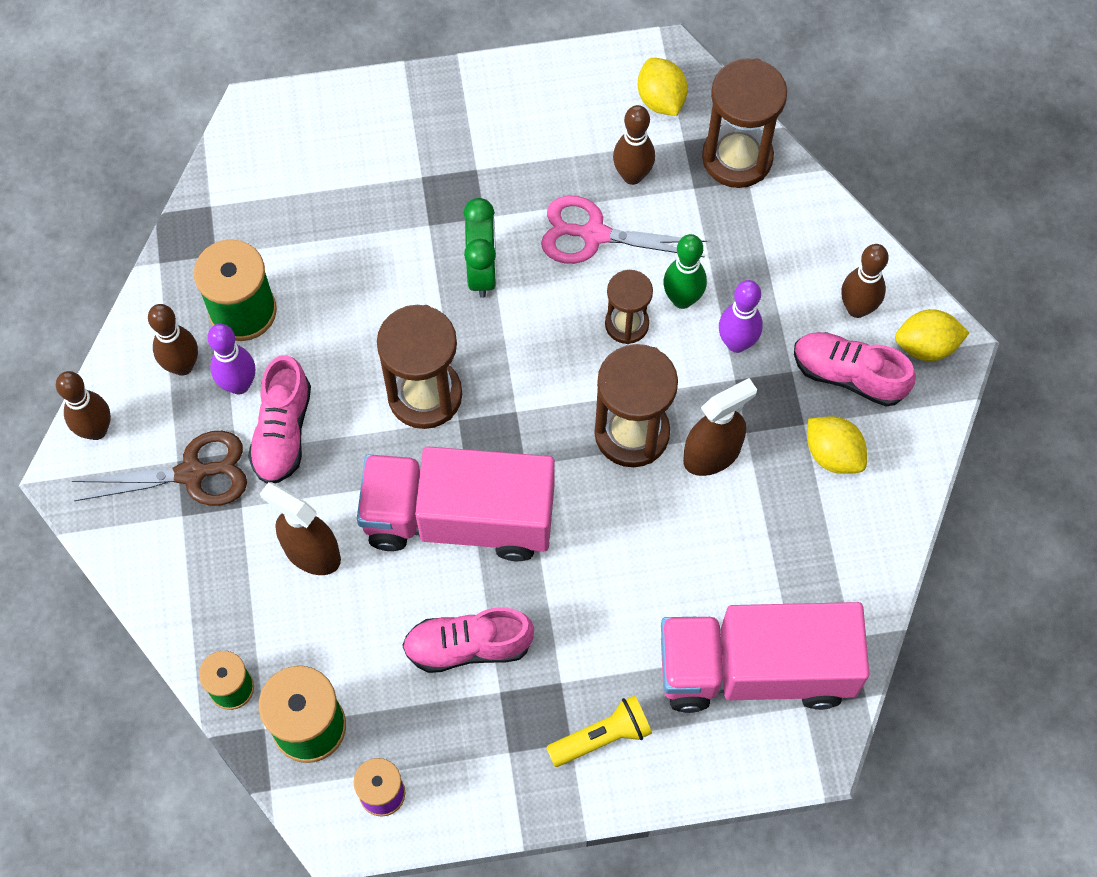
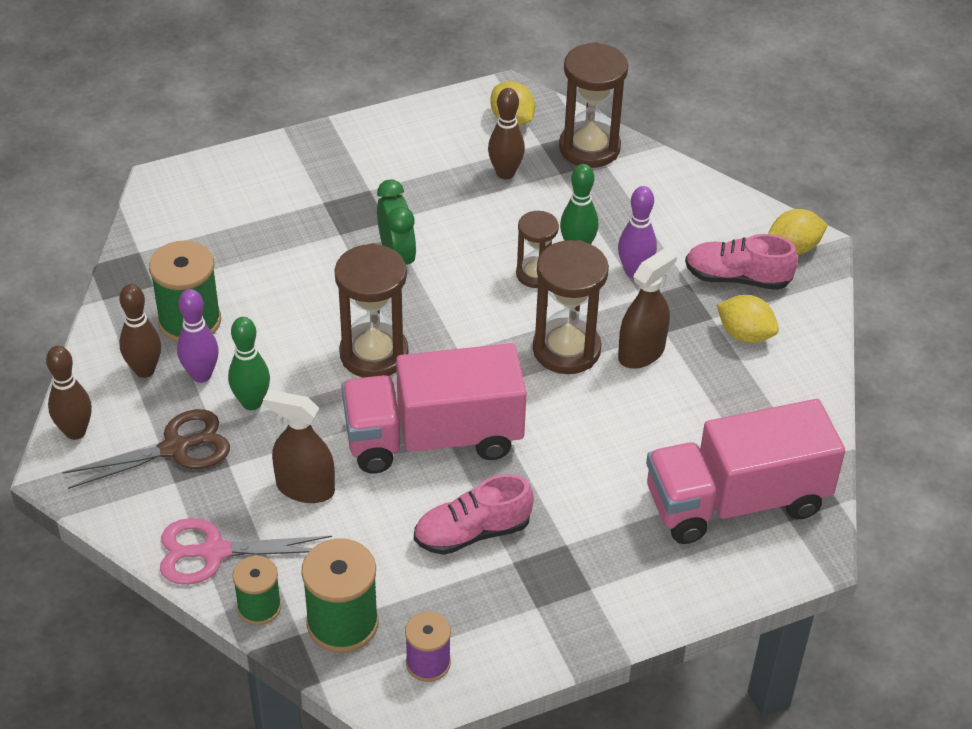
camera: 15 degrees left, 20 degrees down
pink shoe [248,355,311,484] -> green bowling pin [228,317,270,410]
pink scissors [541,196,707,264] -> pink scissors moved to [160,518,332,585]
yellow flashlight [546,695,652,767] -> none
brown bowling pin [841,244,889,318] -> none

